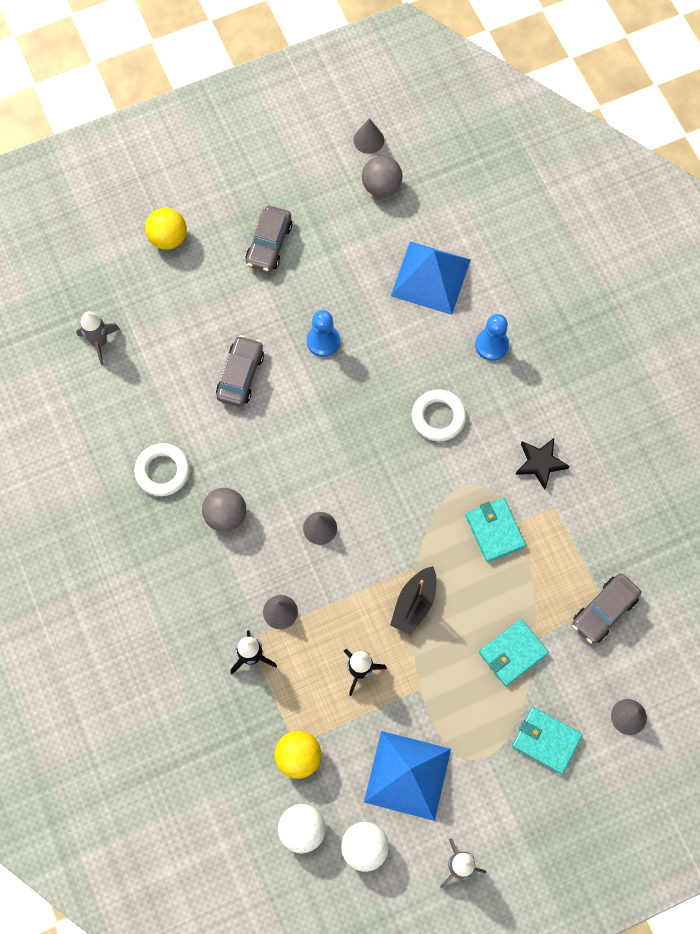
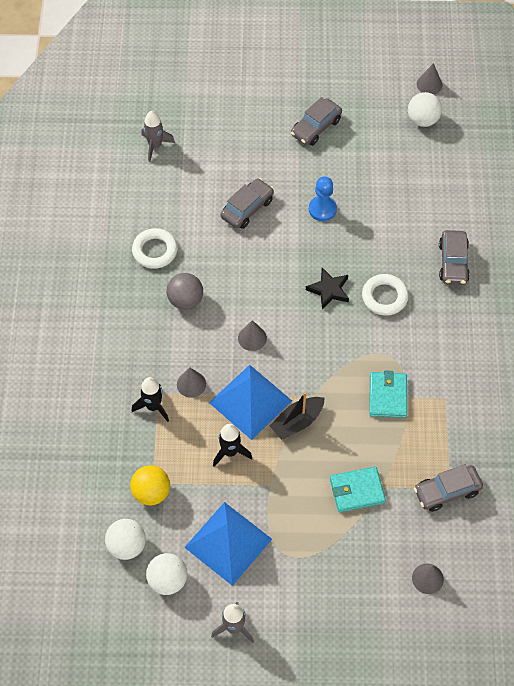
camera: 25 degrees right, 10 degrees down
yellow ball [145,208,187,250] -> none
grey ball [362,156,403,197] -> white ball [408,92,442,127]
blue pyramid [391,242,471,315] -> blue pyramid moved to [209,365,292,440]
blue pawn [475,314,509,361] -> grey car [439,230,470,285]
turquoise wallet [512,707,582,774] -> none
black star [515,438,569,490] -> black star moved to [306,268,349,309]

